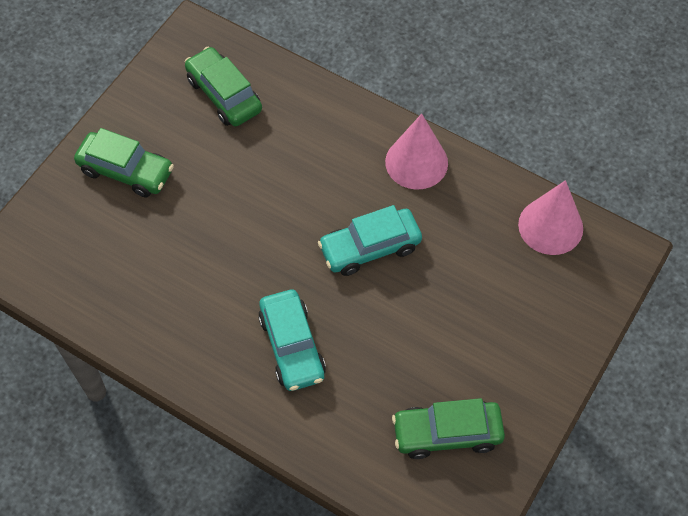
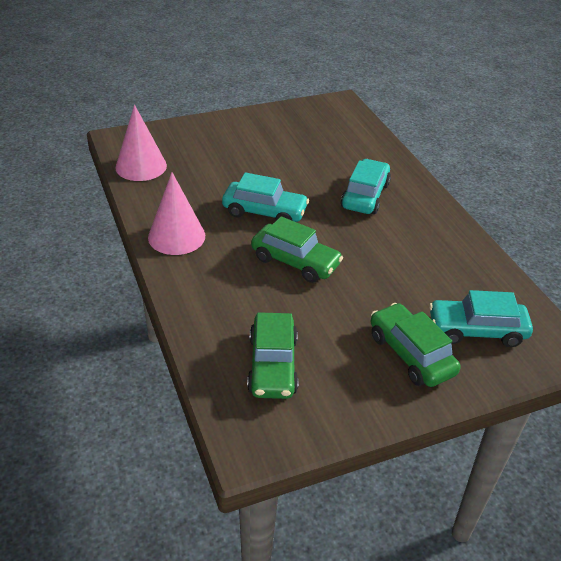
camera: 145 degrees left, 20 degrees down
green car [392,398,505,459] -> green car moved to [251,216,343,283]
none -> turquoise car [429,290,533,347]

